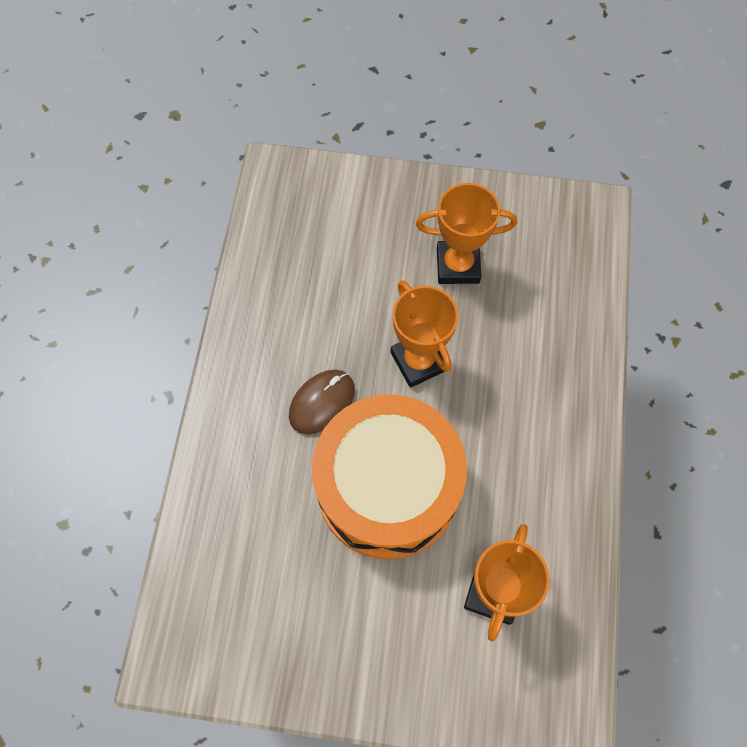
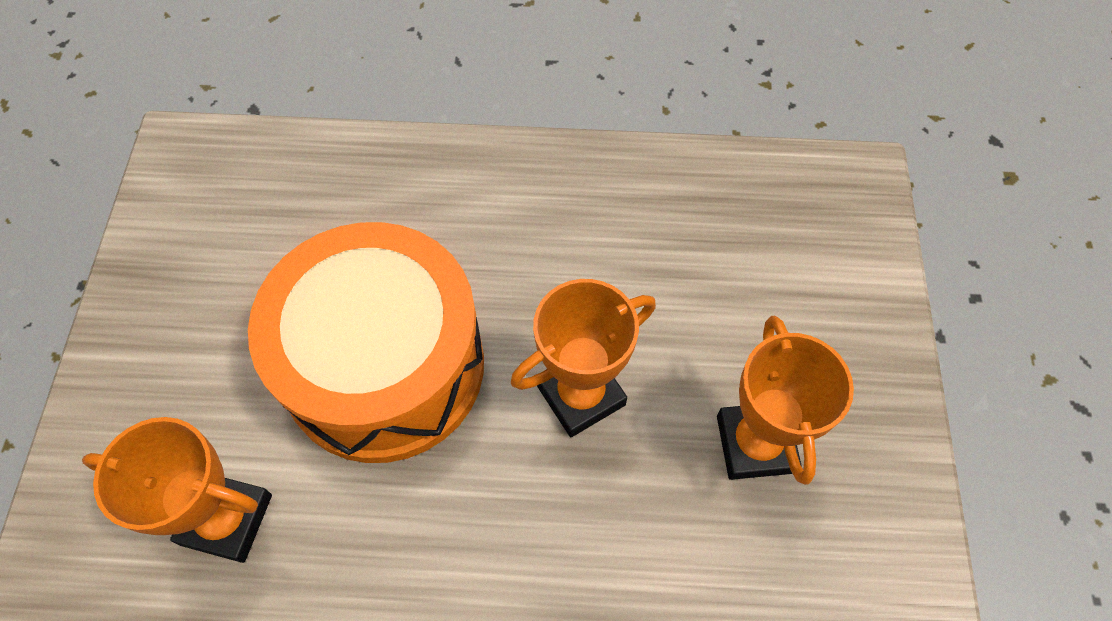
camera: 85 degrees right, 5 degrees down
brown mouse [289,370,355,434] -> none

